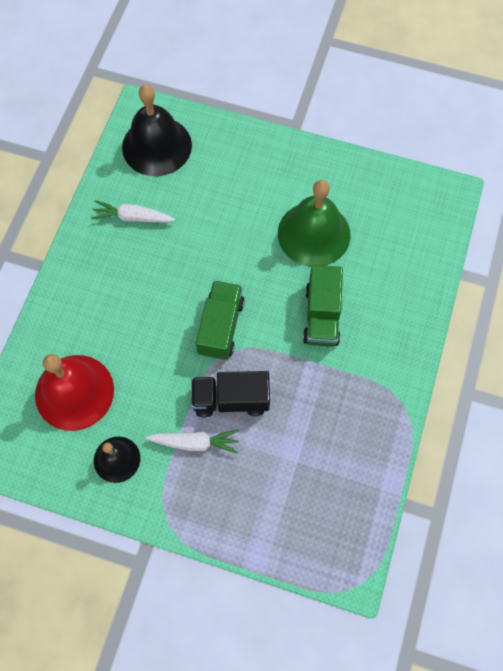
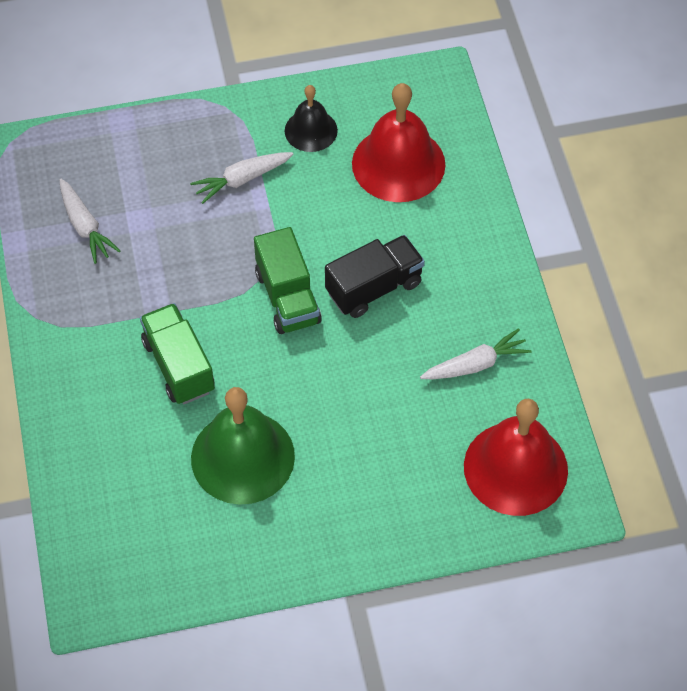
camera: 150 degrees right, 10 degrees down
black bell [122,85,192,176] -> red bell [464,399,568,516]
black truck [191,371,270,417] -> black truck moved to [325,235,425,318]
none -> white carrot [60,179,121,264]

